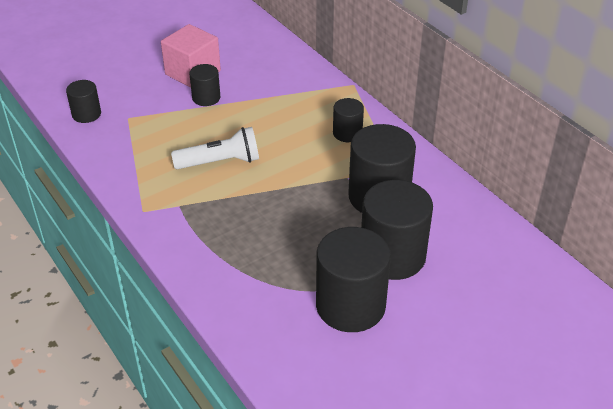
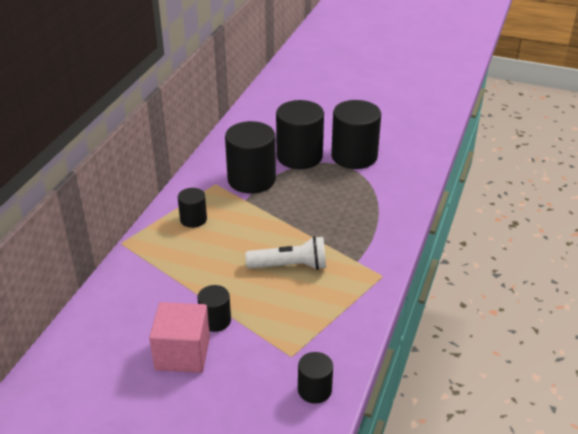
camera: 125 degrees left, 5 degrees down
white flashlight [171,127,259,169] -> white flashlight turned 135 degrees clockwise [245,236,326,270]

